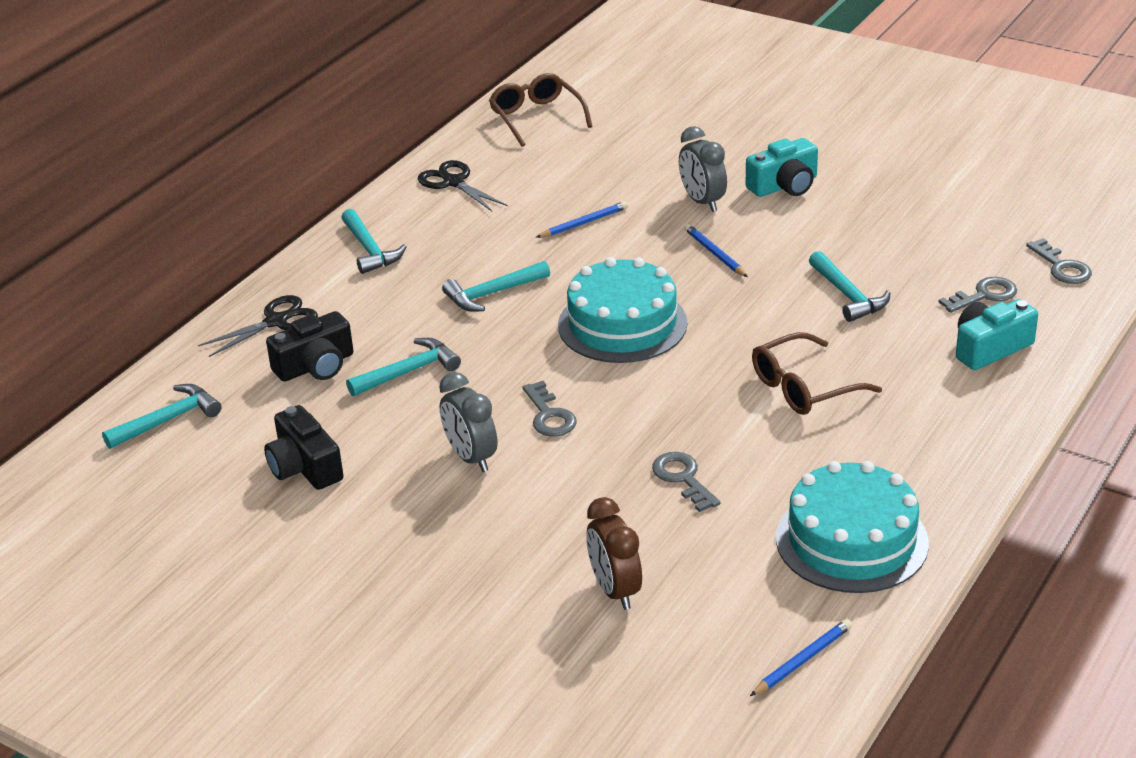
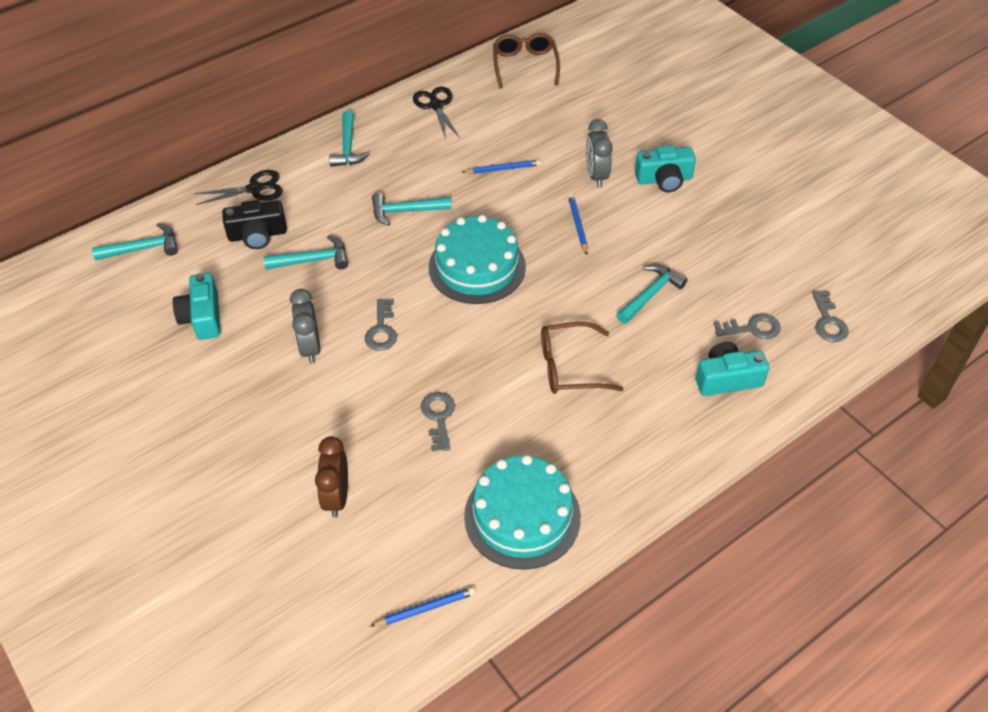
camera: 20 degrees right, 15 degrees up
black camera [264,405,344,490] -> turquoise camera [173,273,220,340]
turquoise hammer [809,251,890,322] -> turquoise hammer turned 135 degrees counterclockwise [617,264,688,324]

